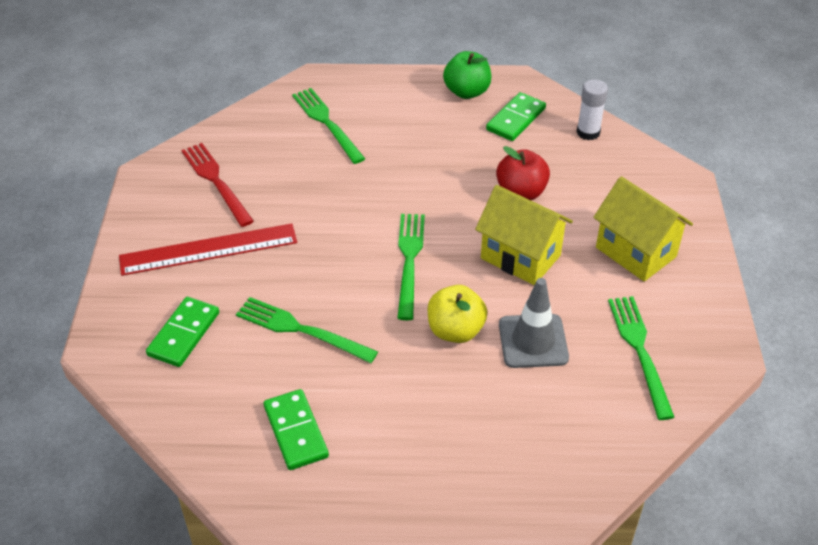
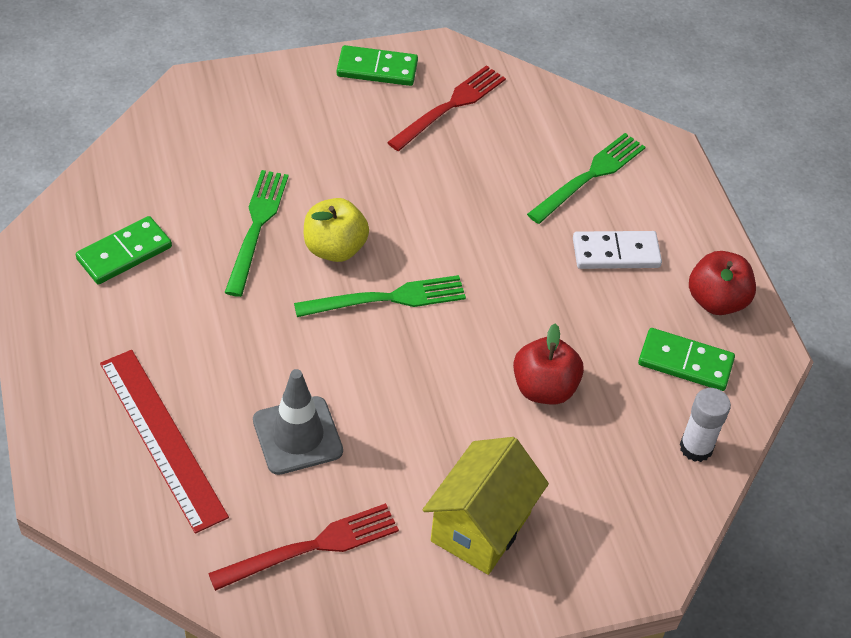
camera: 70 degrees right, 5 degrees up
red ruler [119,223,297,276] -> red ruler moved to [100,350,229,534]
green domino [146,297,219,367] -> green domino moved to [337,45,418,86]
yellow apple [428,285,487,343] -> yellow apple moved to [304,198,369,262]
green apple [443,51,491,99] -> red apple [689,251,756,315]
yellow house [475,185,573,285] -> none
green fork [608,296,674,420] -> red fork [208,503,399,591]
none -> white domino [573,231,662,269]

